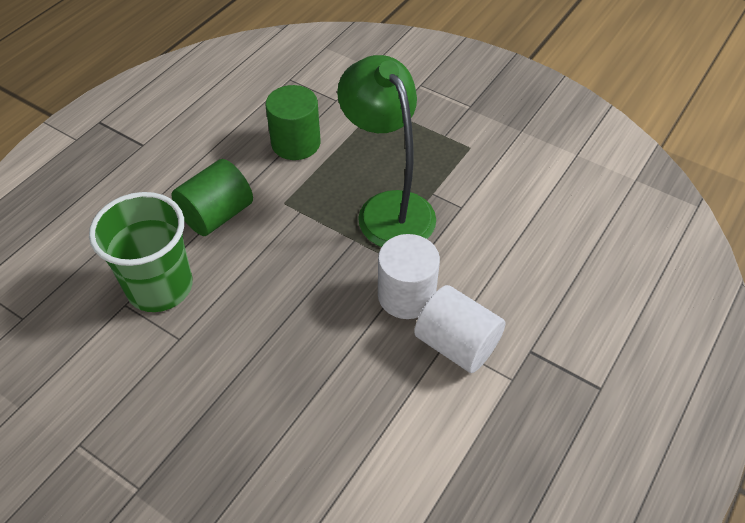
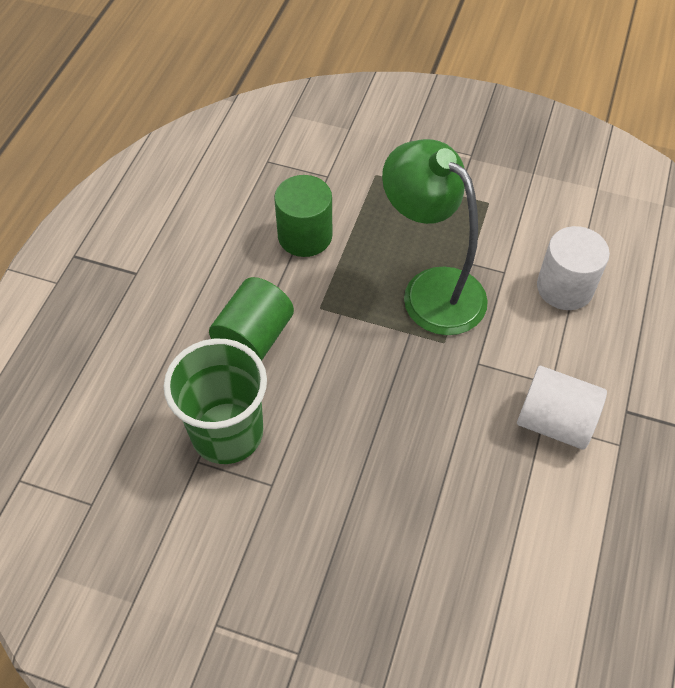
camera: 15 degrees left, 5 degrees up
white cylinder [378,234,440,319] -> white cylinder moved to [537,226,610,310]

